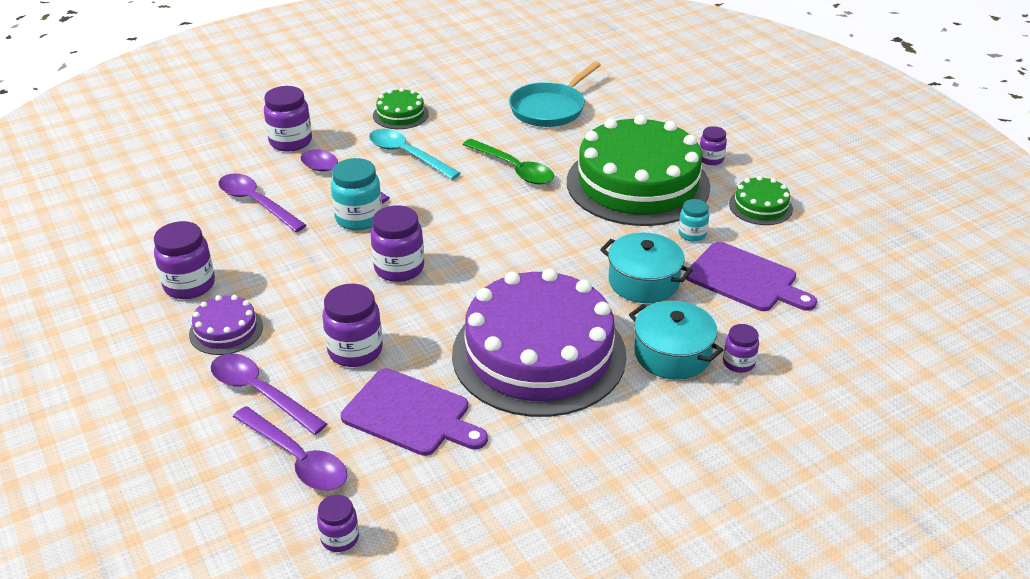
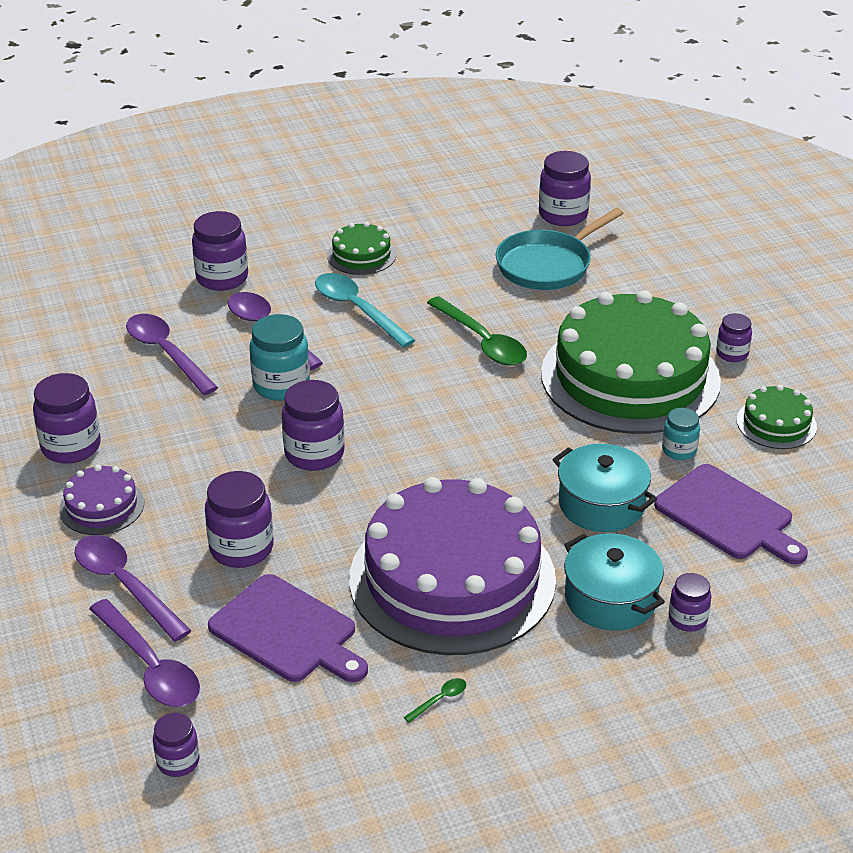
camera: 10 degrees right, 0 degrees up
none -> green spoon [404,678,466,723]
none -> purple jar [539,151,591,226]

